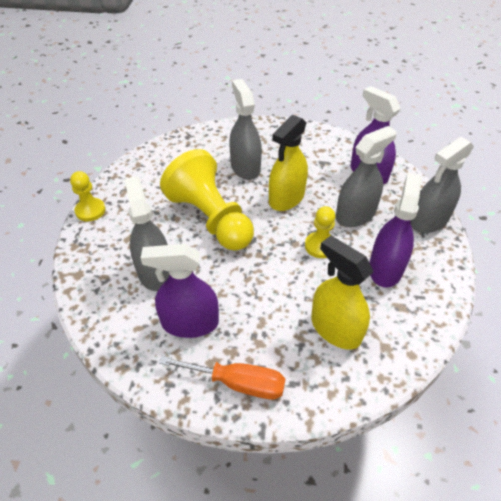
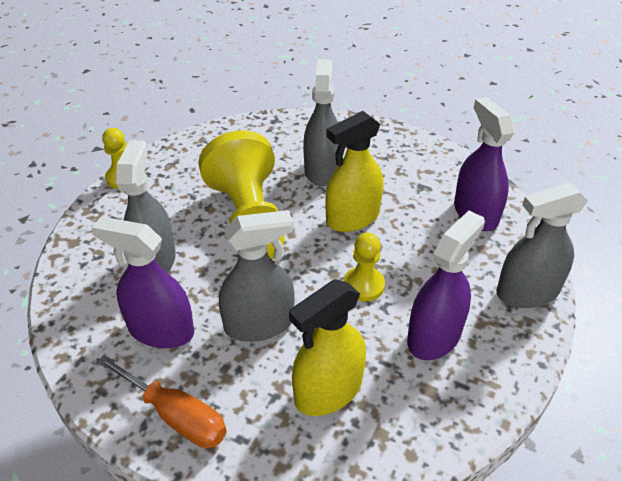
camera: 20 degrees right, 5 degrees down
yellow spray bottle [311,236,373,350] -> yellow spray bottle turned 105 degrees counterclockwise [289,279,366,416]
grey spray bottle [336,126,397,227] -> grey spray bottle moved to [219,210,295,342]

